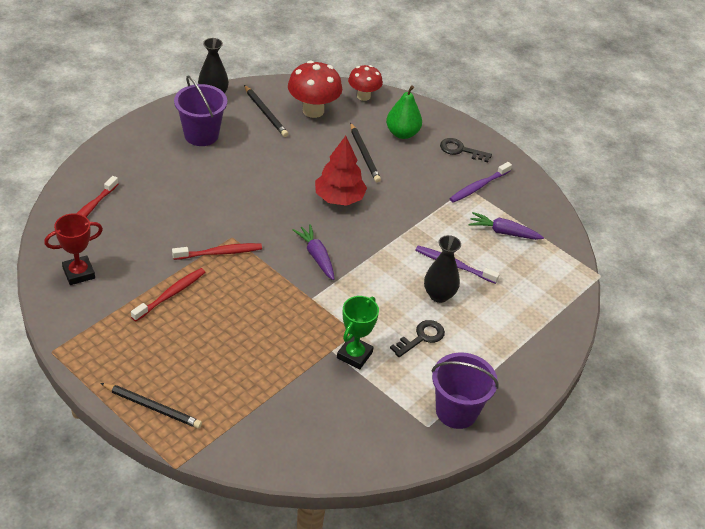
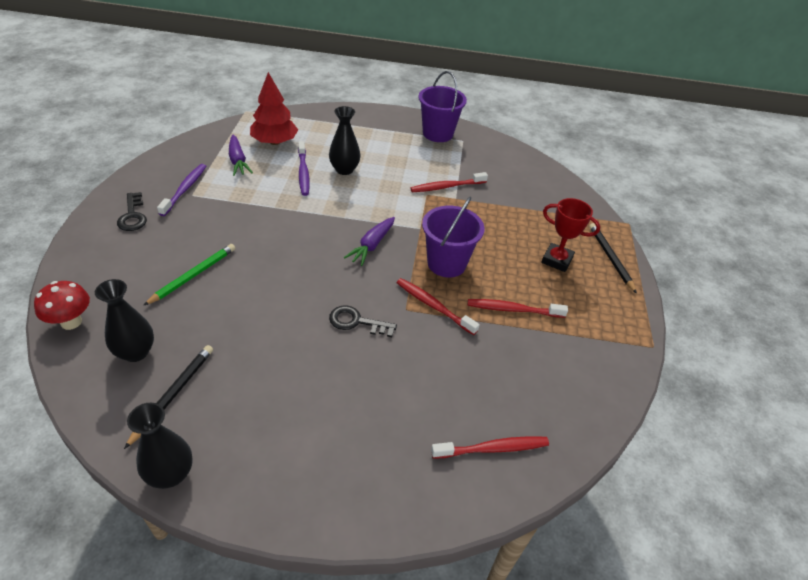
camera: 125 degrees left, 0 degrees up
red trophy [44,213,103,285] -> red trophy moved to [541,198,601,272]
purple bucket [174,75,227,146] -> purple bucket moved to [422,197,485,277]
red mushroom [288,60,342,118] -> black vase [95,279,154,362]
red tree [315,136,367,206] -> red tree moved to [250,72,298,145]
green trophy [337,296,379,369] -> red toothbrush [410,172,488,192]
black pencil [350,122,381,182] -> green pencil [143,244,235,306]
green pear [386,85,422,139] -> none
black key [390,320,445,357] -> black key moved to [329,305,397,337]
purple toothbrush [449,162,512,203] -> purple toothbrush turned 90 degrees counterclockwise [157,164,206,216]

